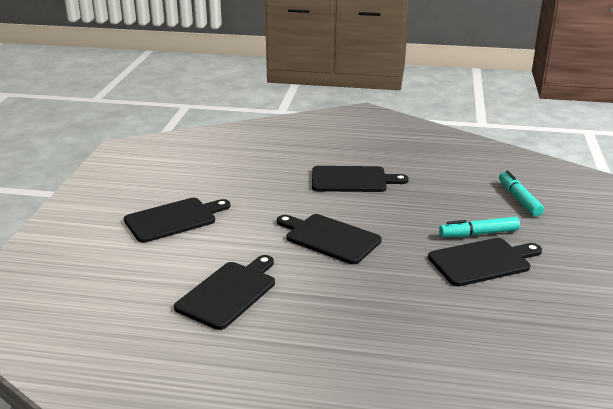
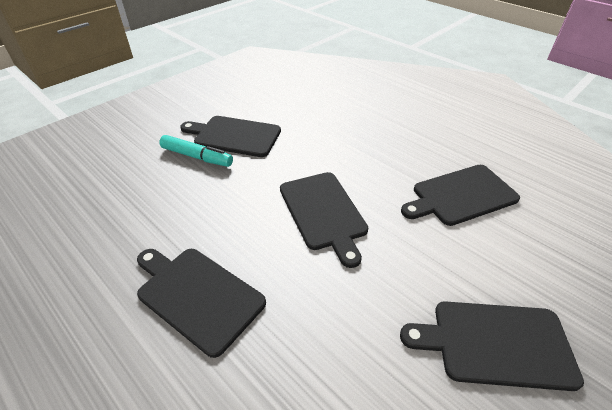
camera: 145 degrees left, 15 degrees up
turquoise marker [499,171,544,216] -> none

